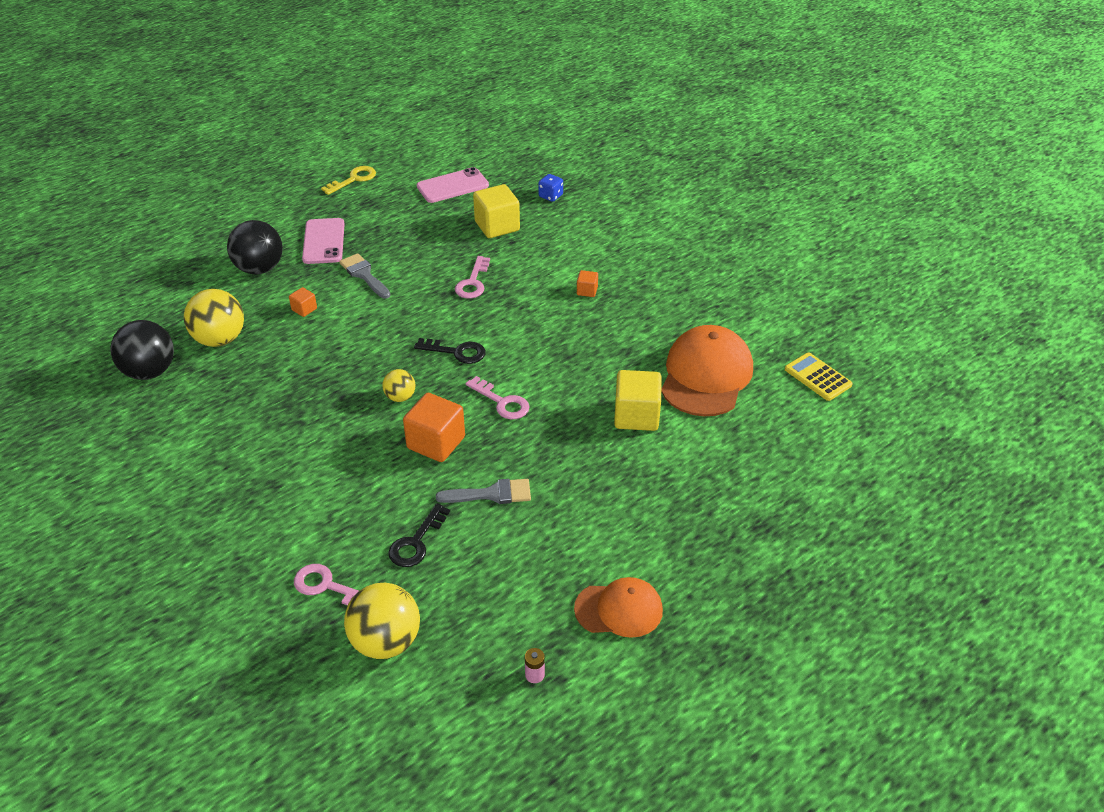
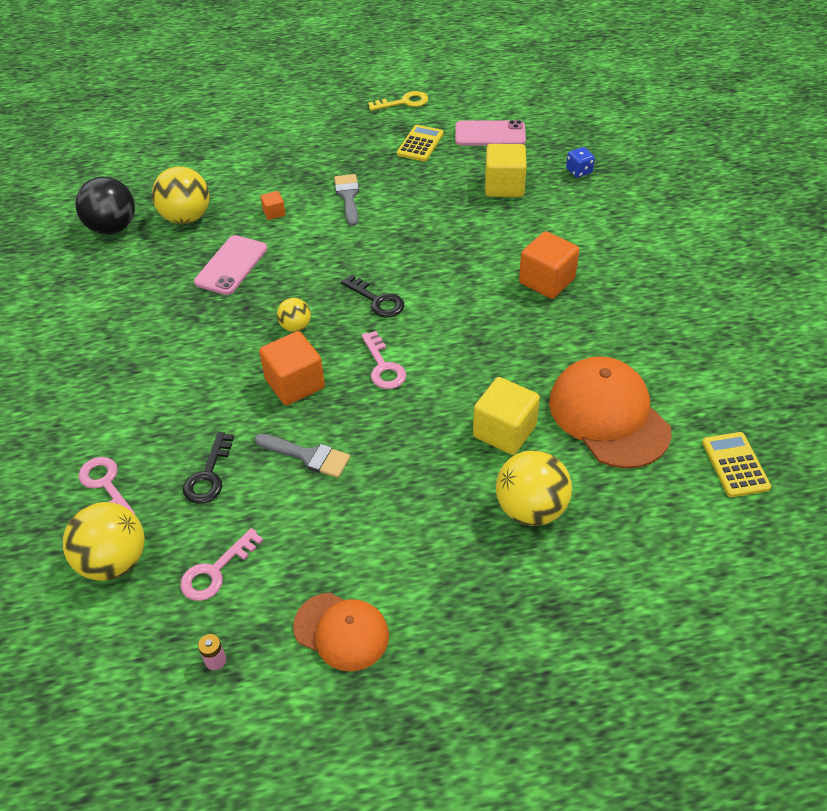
camera: 30 degrees right, 5 degrees up
black ball [227,220,283,274] -> none
pink phone [302,218,345,264] -> pink phone moved to [194,235,267,295]
black key [388,503,450,567] -> black key turned 45 degrees counterclockwise [183,432,234,504]
pink key [455,256,490,299] -> pink key moved to [180,528,263,601]
orange cube [577,270,598,297] -> orange cube [519,231,579,299], size x2.06
orange cap [661,325,753,416] -> orange cap turned 75 degrees counterclockwise [549,356,672,469]
none -> yellow calculator [397,125,444,161]
none -> yellow ball [496,450,572,526]

